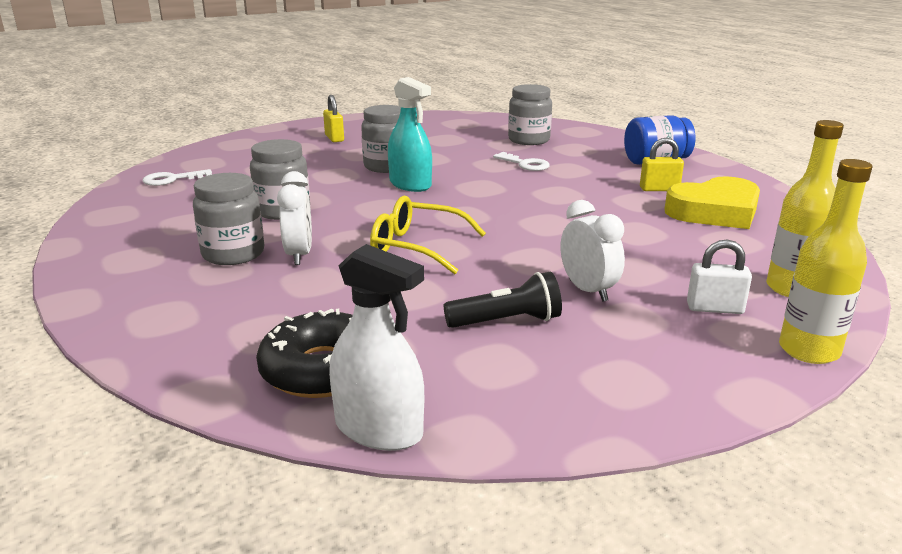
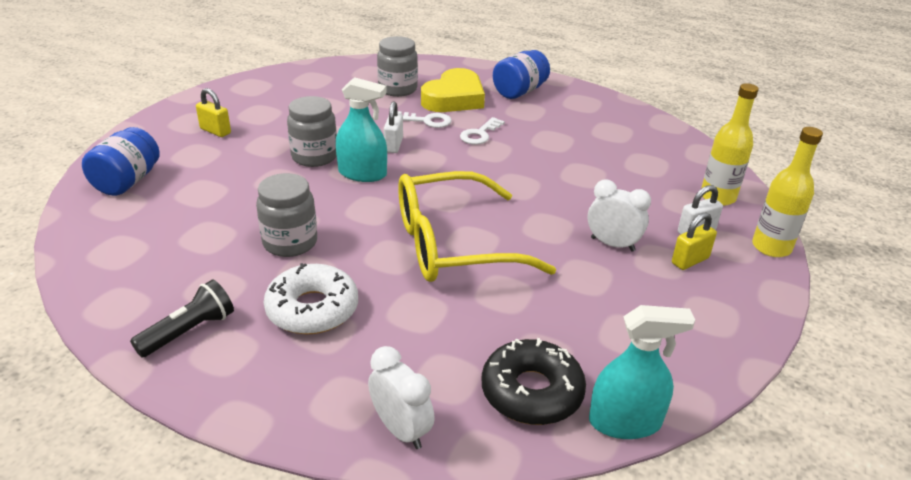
camera: 35 degrees left, 10 degrees up
white key [143,169,212,186] -> white key moved to [460,117,505,145]
grey jar [193,173,264,265] -> white donut [264,263,358,334]
white clock [277,171,312,265] -> white clock moved to [368,346,435,449]
white spray bottle [329,244,424,451] -> turquoise spray bottle [589,305,695,439]
yellow glasses [370,196,486,274] -> yellow glasses [398,171,556,282], size x1.61
black flashlight [444,272,562,328] -> black flashlight moved to [130,280,234,358]
yellow padlock [640,138,684,191] -> yellow padlock moved to [672,212,717,270]
yellow heart [664,176,760,229] -> yellow heart moved to [421,68,485,112]
none -> blue jar [82,127,160,196]
none -> white padlock [384,101,403,153]

